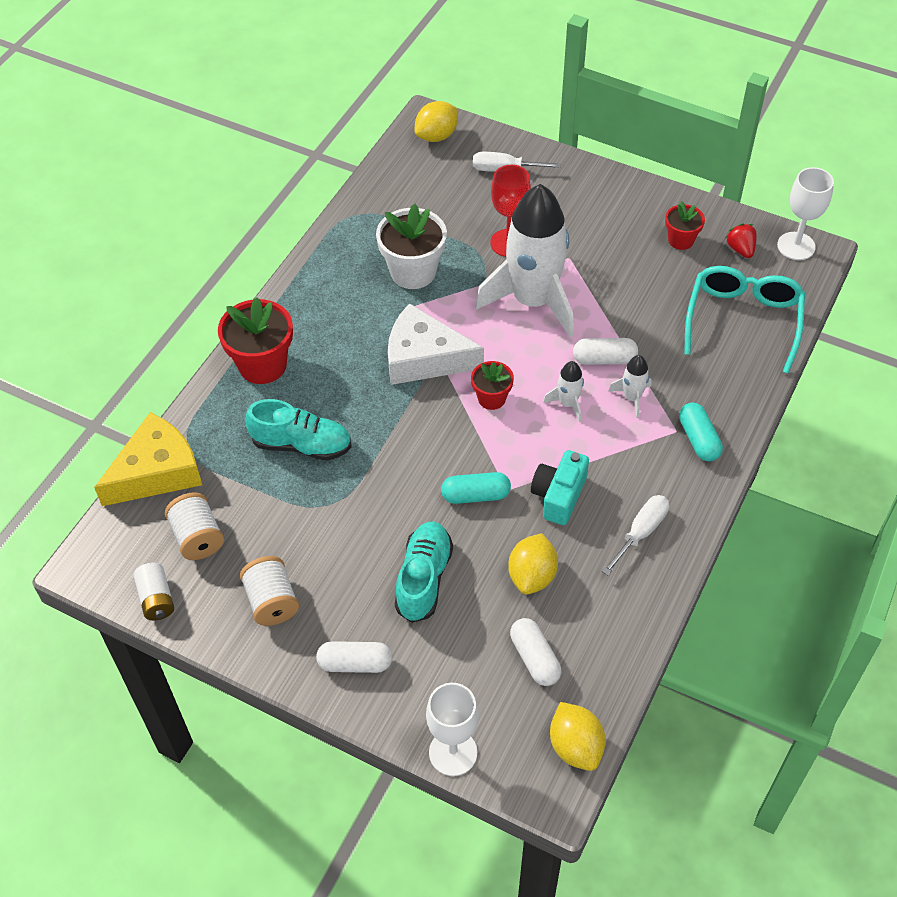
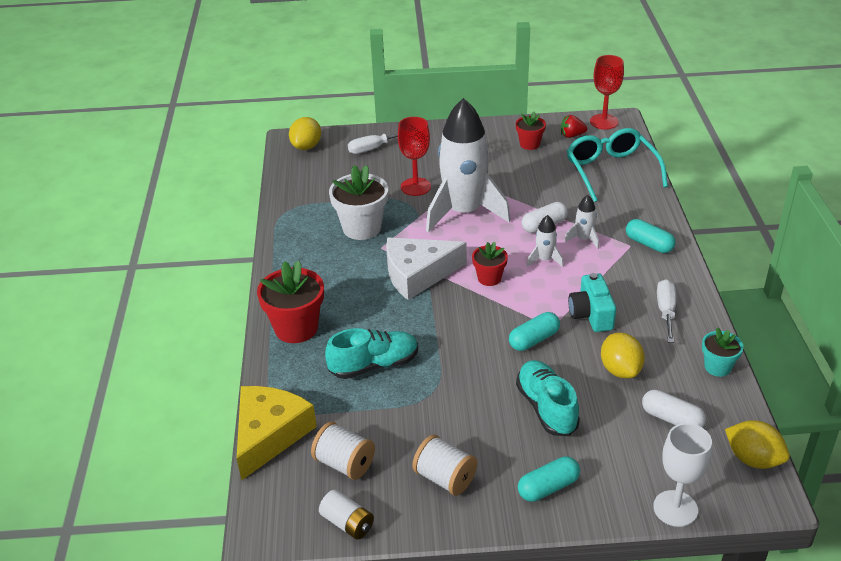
camera: 30 degrees left, 15 degrees down
white capsule [316,641,392,673] -> turquoise capsule [518,457,580,502]
red strawberry [726,223,757,258] -> red strawberry turned 45 degrees counterclockwise [561,115,587,138]
white goblet [777,167,834,260] -> red goblet [590,55,624,130]
none -> turquoise flower pot [702,327,744,377]

